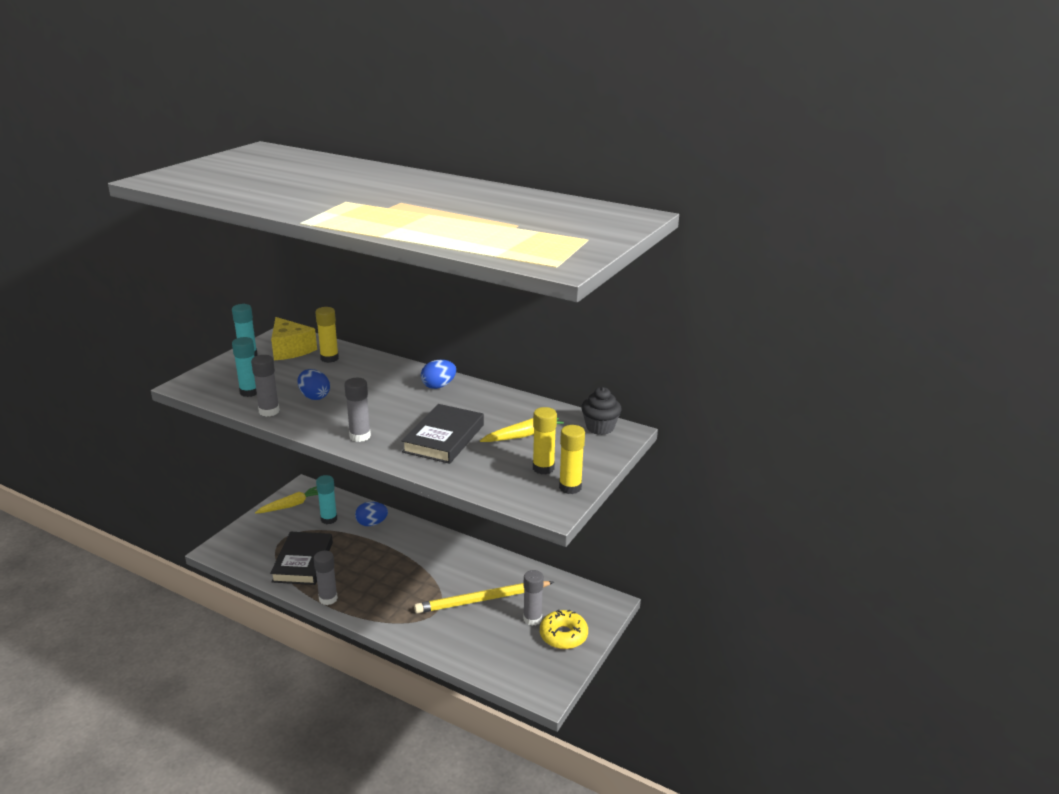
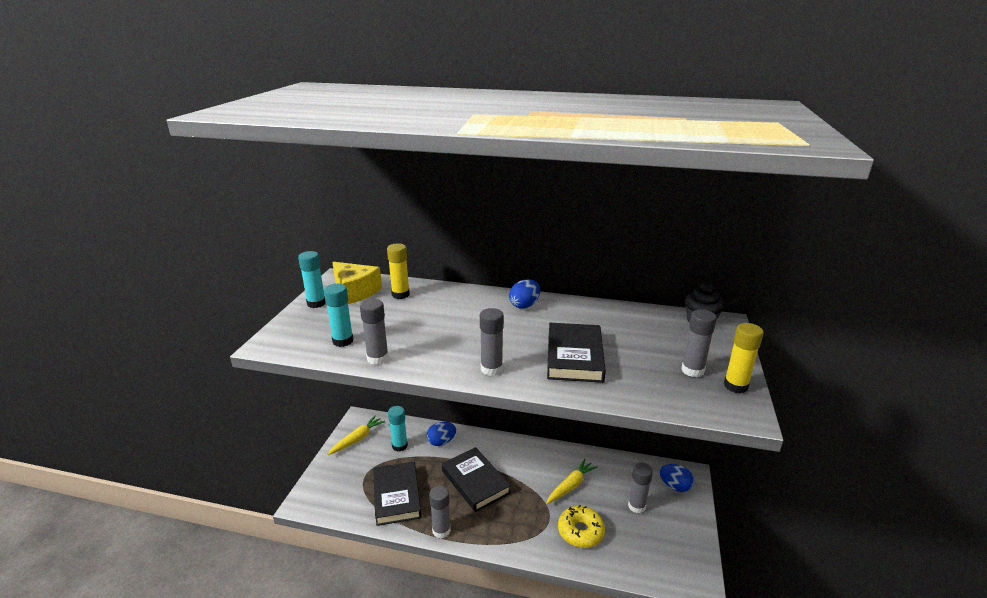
camera: 15 degrees left, 0 degrees up
blue egg [298,369,330,400] -> blue egg moved to [660,464,694,492]
yellow pencil [414,581,554,614] -> none
yellow carrot [480,418,564,442] -> yellow carrot moved to [546,459,598,504]
yellow glue stick [533,407,557,474] -> grey glue stick [681,309,717,377]
yellow donut [540,609,588,649] -> yellow donut moved to [558,505,605,548]
none -> black book [442,447,511,512]

